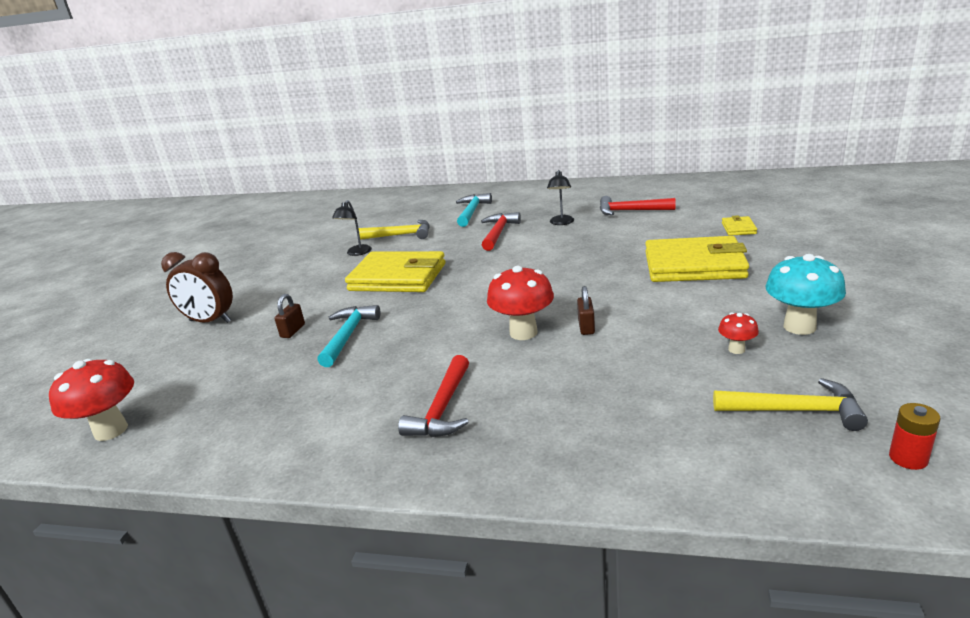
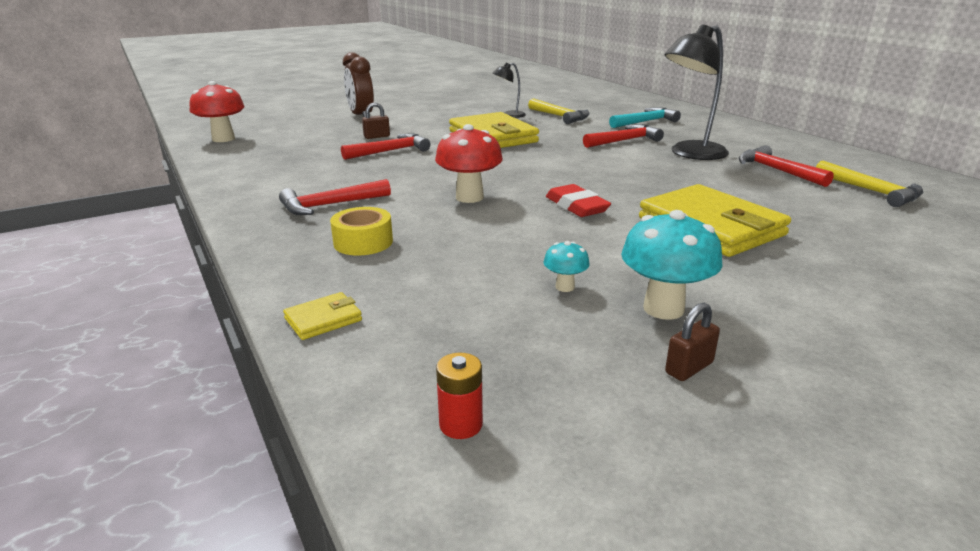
camera: 45 degrees right, 0 degrees up
turquoise hammer [317,305,381,367] -> red hammer [341,134,430,160]
black lamp [547,170,574,225] -> black lamp [665,25,729,160], size x1.94
brown padlock [577,286,595,335] -> brown padlock moved to [665,303,720,381]
yellow hammer [713,378,868,431] -> yellow hammer moved to [816,160,923,207]
red mushroom [718,313,759,354] -> turquoise mushroom [543,241,590,292]
yellow wallet [722,215,757,236] -> yellow wallet moved to [283,292,362,340]
none -> yellow tape [330,207,393,256]
none -> red eraser [546,184,611,217]

